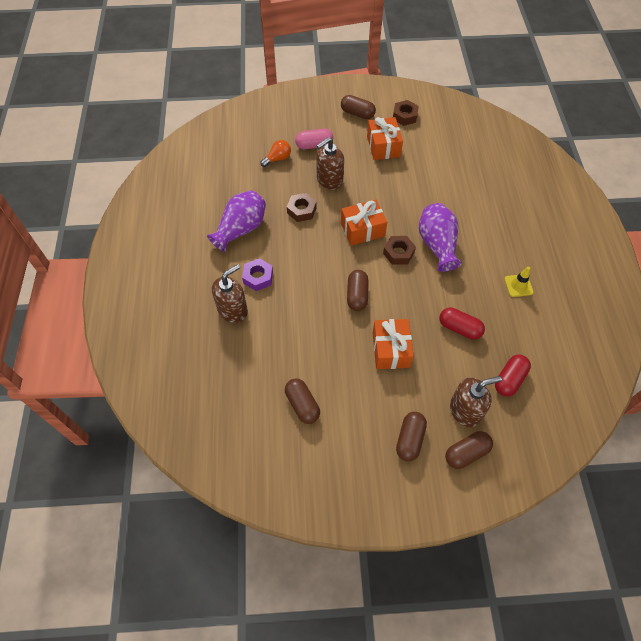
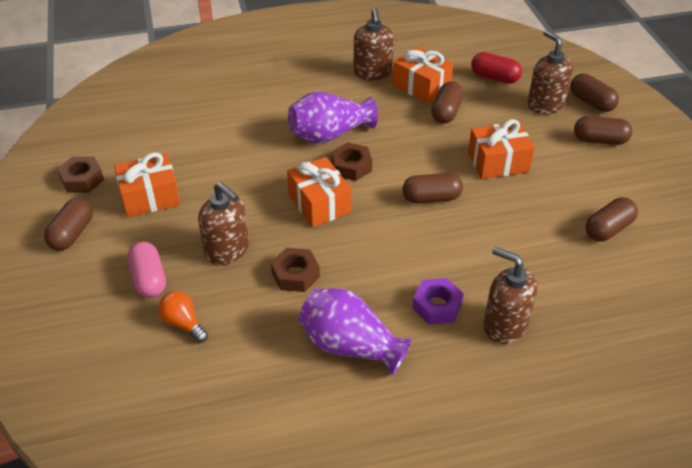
camera: 100 degrees left, 15 degrees down
red capsule [439,307,485,340] -> brown capsule [431,81,464,124]
yellow traffic cone [504,267,534,297] -> brown soap dispenser [354,8,394,81]
none -> orange gift [392,46,453,104]

